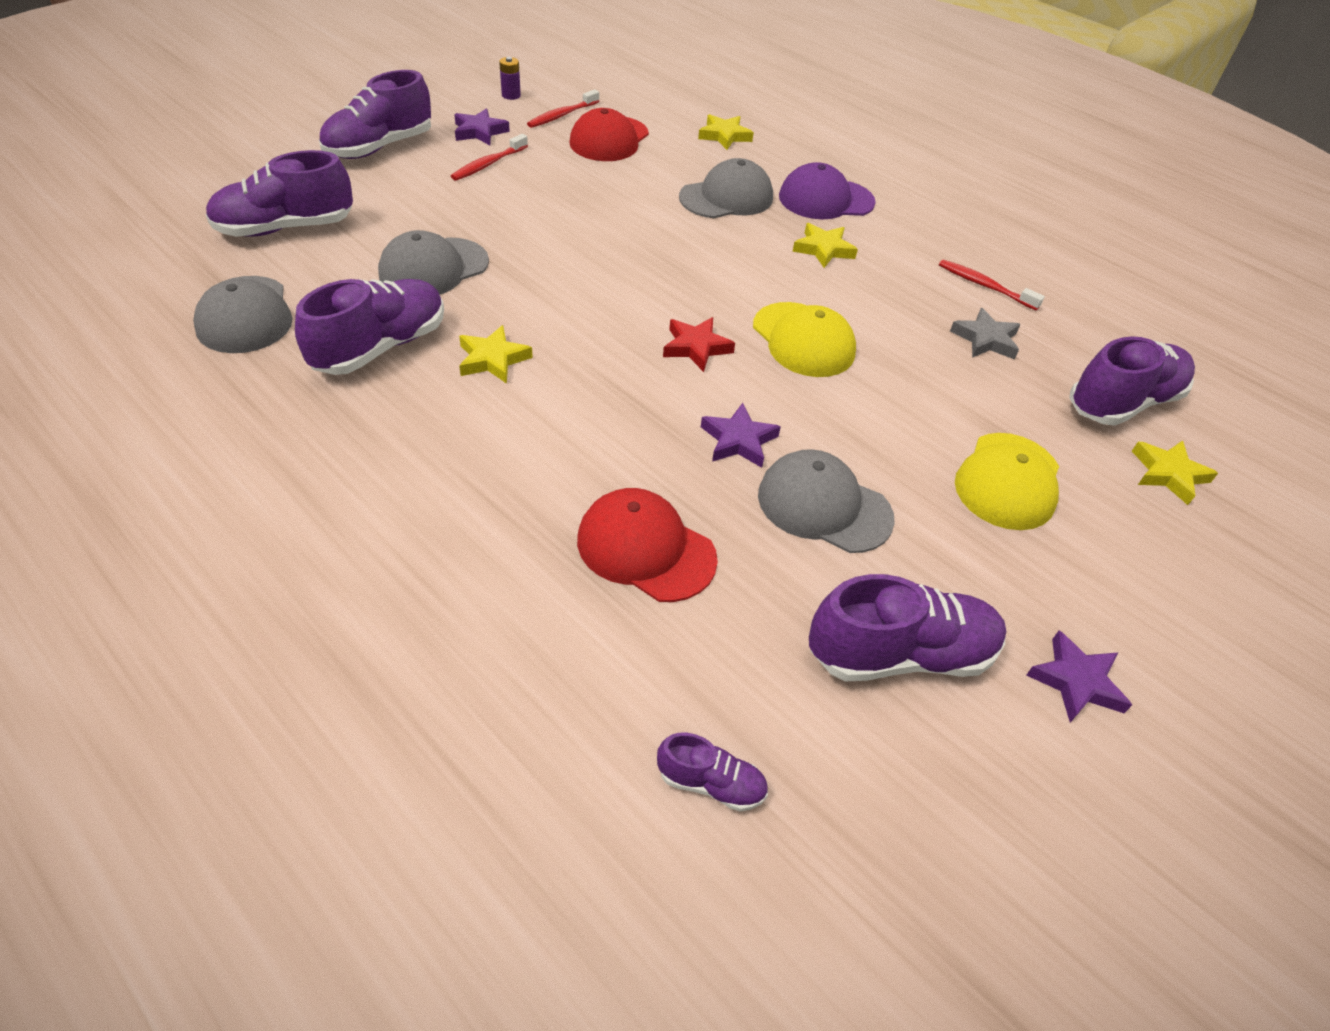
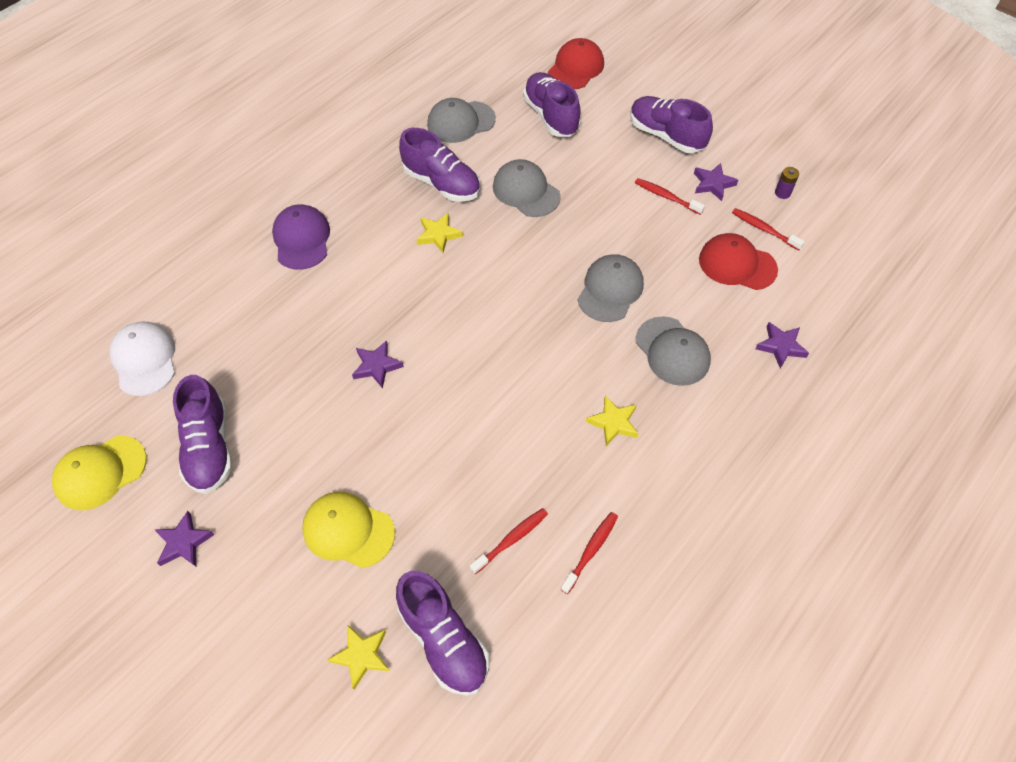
camera: 90 degrees right, 10 degrees up
red cap [577,488,718,602] -> red cap moved to [548,38,604,89]
purple shoe [657,733,768,811] -> white cap [110,322,175,396]
red star [663,317,735,372] -> none
yellow star [698,114,754,150] -> purple star [756,322,809,368]
yellow cap [753,302,856,377] -> yellow cap moved to [52,436,147,510]
grey cap [758,449,895,553] -> grey cap moved to [578,254,644,322]
purple cap [779,162,876,219] -> purple cap moved to [272,204,330,270]
grey star [950,308,1021,360] -> red toothbrush [470,508,548,574]

